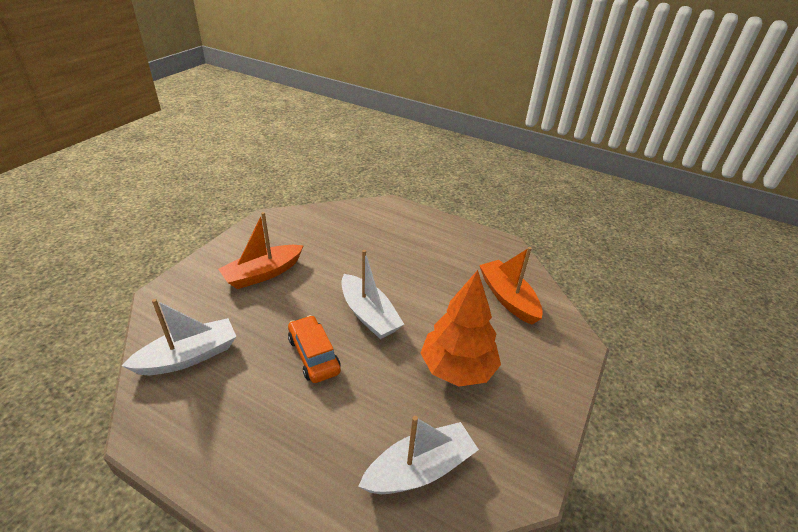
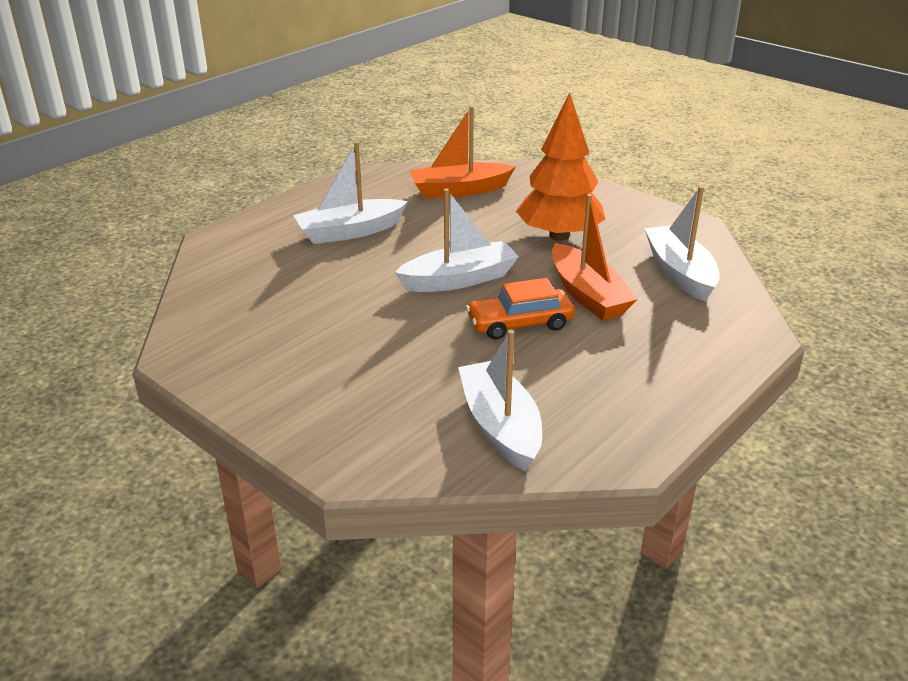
camera: 75 degrees left, 5 degrees down
orange boat [218,212,303,289] -> orange boat moved to [552,194,638,320]
none -> white boat [293,141,408,244]

